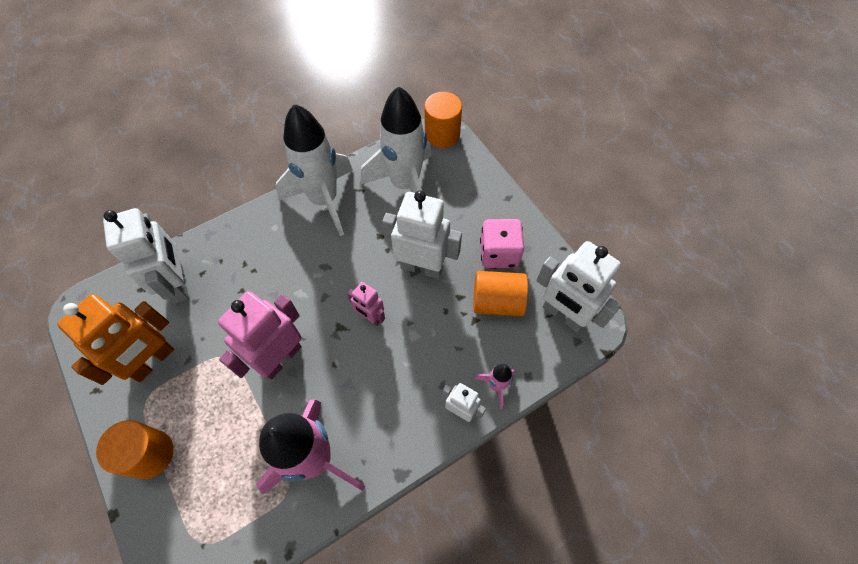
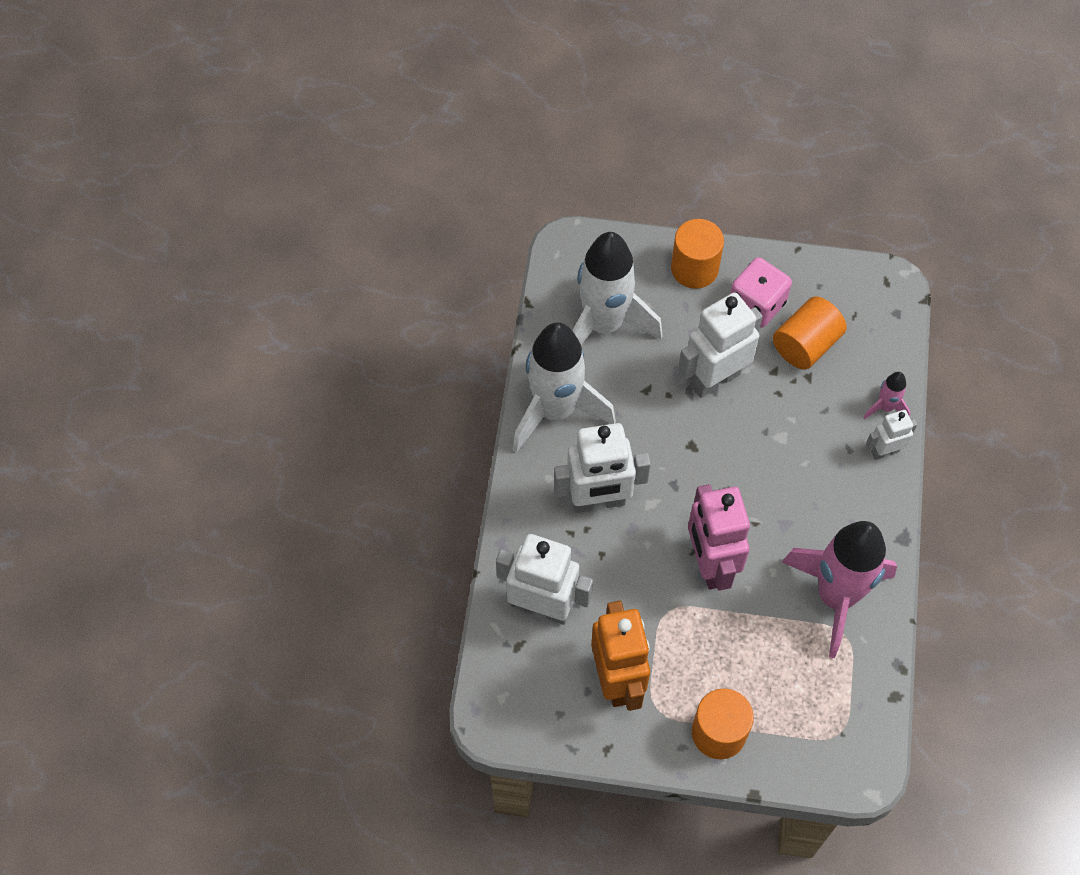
camera: 50 degrees left, 0 degrees up
pink robot [347,282,385,326] -> none
orange cylinder [424,92,462,148] -> orange cylinder moved to [671,219,724,289]
white robot [536,241,621,332] -> white robot moved to [554,423,651,513]

